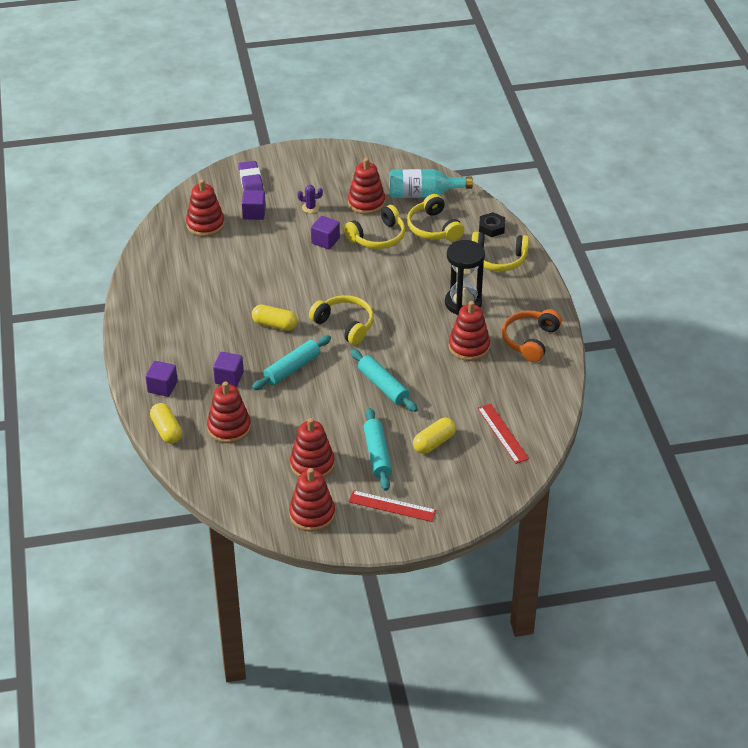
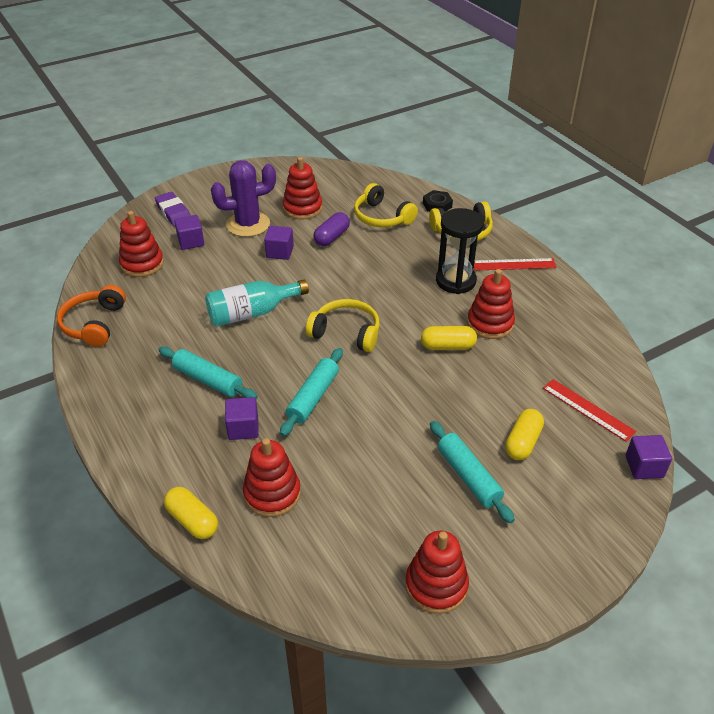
camera: 20 degrees left, 0 degrees up
purple cube [145,361,178,397] -> purple cube moved to [626,435,672,479]
yellow capsule [252,304,297,331] -> yellow capsule moved to [421,326,477,350]
red stacking toy [290,418,335,478] -> none
purple cactus [298,185,323,213] -> purple cactus [211,160,276,237], size x2.37
yellow headphones [344,205,405,249] -> purple capsule [313,212,350,246]
red ruler [348,490,436,522] -> red ruler moved to [474,258,557,271]
turquoise rolling pin [350,349,418,412] -> turquoise rolling pin moved to [158,346,258,399]
turquoise bottle [389,169,473,198] -> turquoise bottle moved to [205,279,309,327]
orange headphones [502,309,562,362] -> orange headphones moved to [57,285,126,347]

